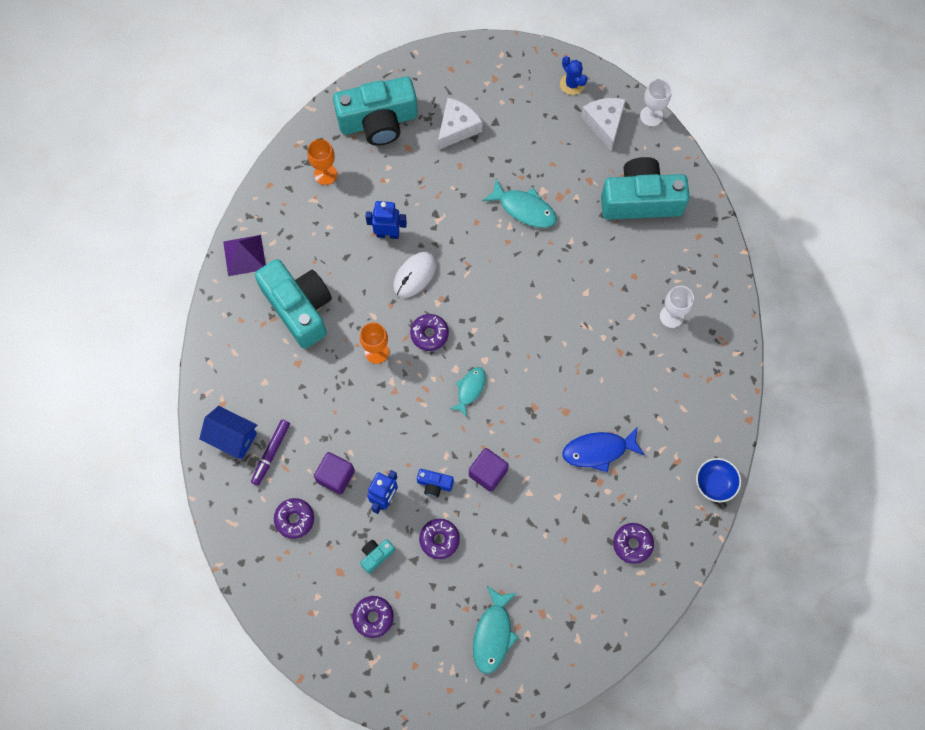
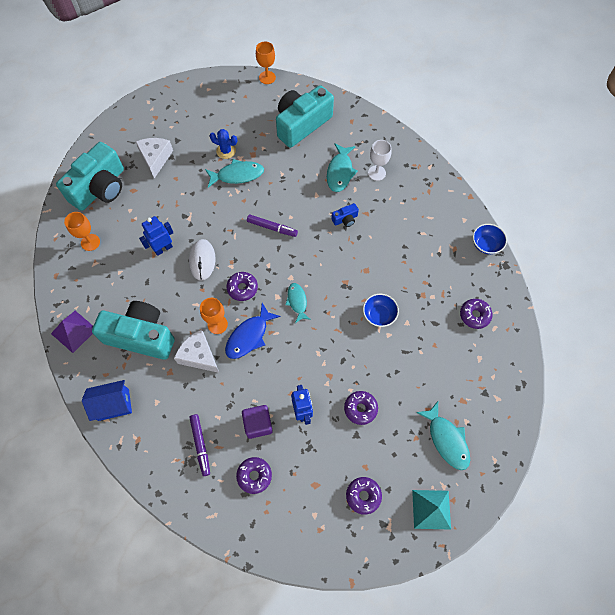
camera: 40 degrees left, 5 degrees down
blue house [199,406,257,459] -> blue house moved to [82,380,132,421]
turquoise camera [360,539,395,574] -> none
blue camera [417,469,454,497] -> blue camera moved to [331,203,359,227]
purple cube [469,448,509,492] -> none
blue cactus [560,56,588,95] -> blue cactus moved to [210,129,237,159]
blue fish [562,426,645,472] -> blue fish moved to [225,303,281,359]
white cheese [581,98,626,151] -> white cheese moved to [174,329,219,373]
white goblet [640,79,672,127] -> orange goblet [256,41,276,84]
none -> purple marker [247,215,298,237]
none -> turquoise fish [327,143,358,192]
none -> blue bowl [363,294,399,327]
none -> turquoise pyramid [412,490,451,530]

